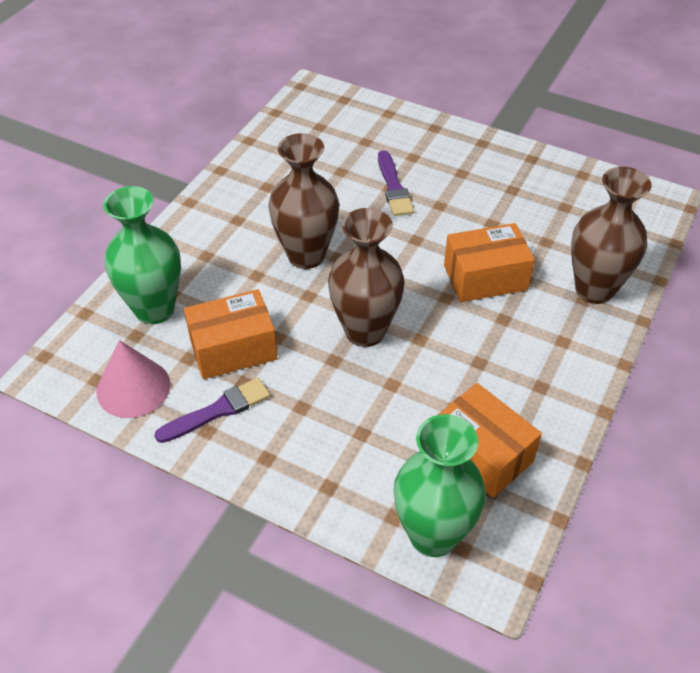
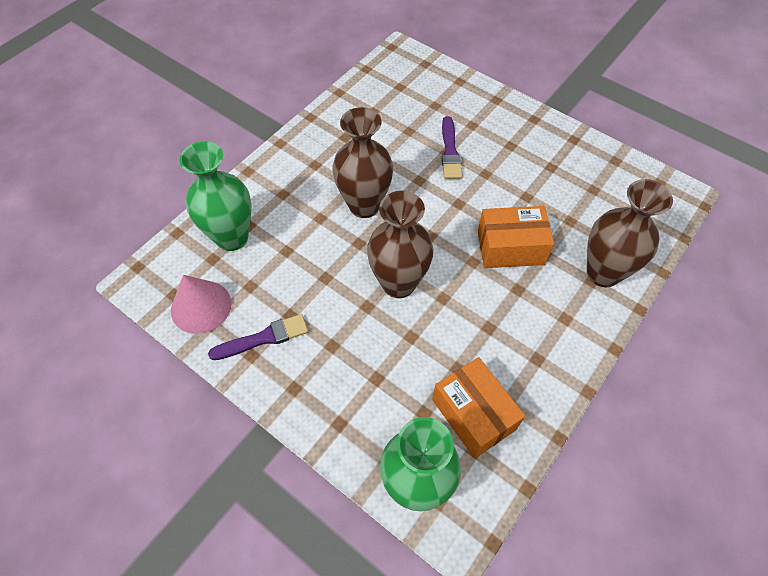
camera: 10 degrees right, 10 degrees up
orange box [184,289,277,379] -> none

